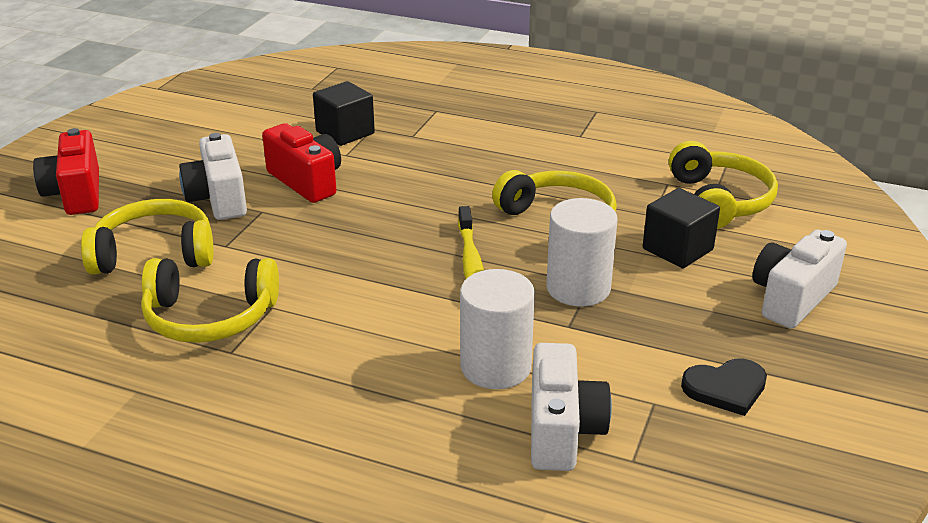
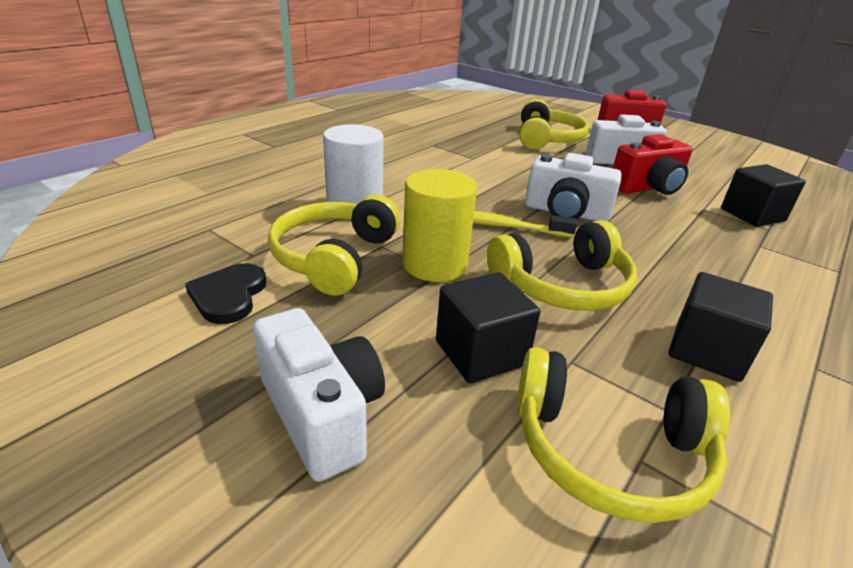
camera: 105 degrees right, 0 degrees up
yellow headphones [141,258,279,343] -> yellow headphones moved to [268,195,400,296]
white camera [531,343,612,471] -> white camera moved to [525,153,622,222]
white cylinder [546,198,617,307] -> yellow cylinder [402,169,477,282]
none -> black cube [668,272,773,382]

